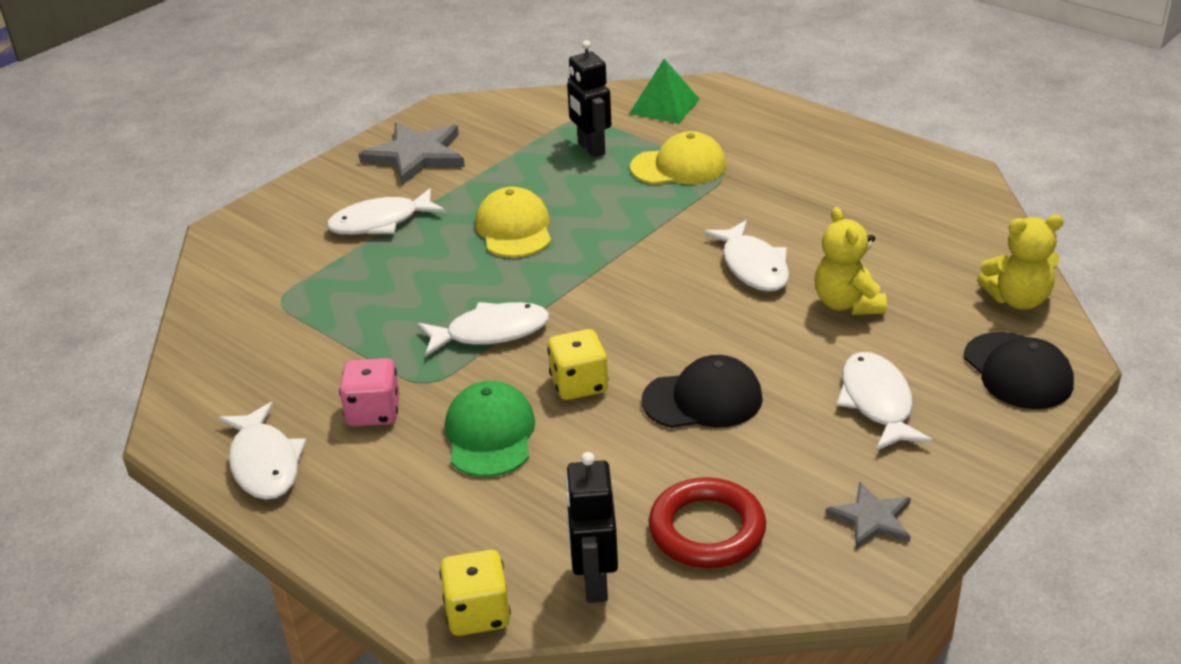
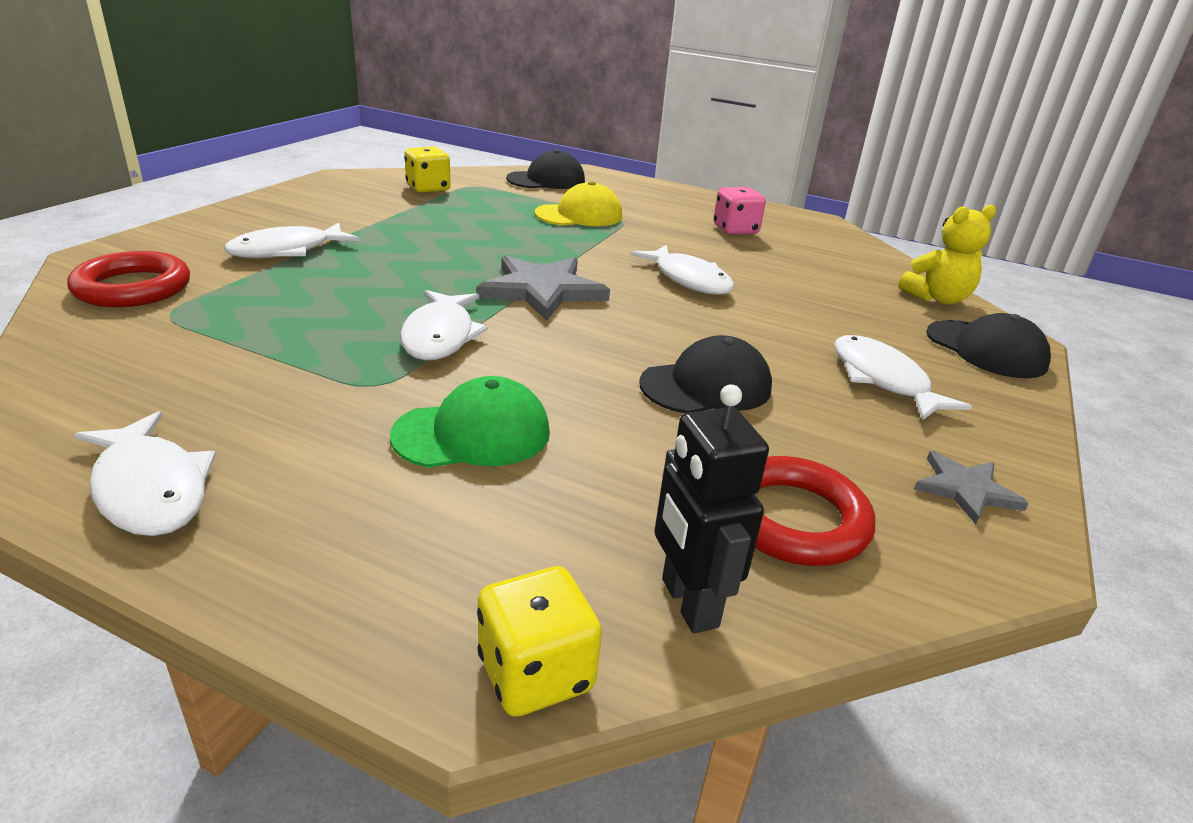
camera: 20 degrees left, 5 degrees down
pink dice [339,358,400,427] -> pink dice moved to [713,187,766,235]
grey star [359,123,465,185] -> grey star moved to [477,255,610,321]
white fish [417,302,549,356] -> white fish turned 120 degrees clockwise [400,290,488,360]
green cap [445,381,535,477] -> green cap turned 90 degrees clockwise [390,376,550,468]
yellow cap [475,187,551,257] -> none
yellow dice [547,329,608,400] -> yellow dice moved to [404,146,451,193]
black robot [567,40,611,157] -> none
green pyramid [629,59,700,124] -> black cap [506,149,585,189]
yellow teddy bear [815,207,887,315] -> none
none -> red ring [67,251,190,307]

